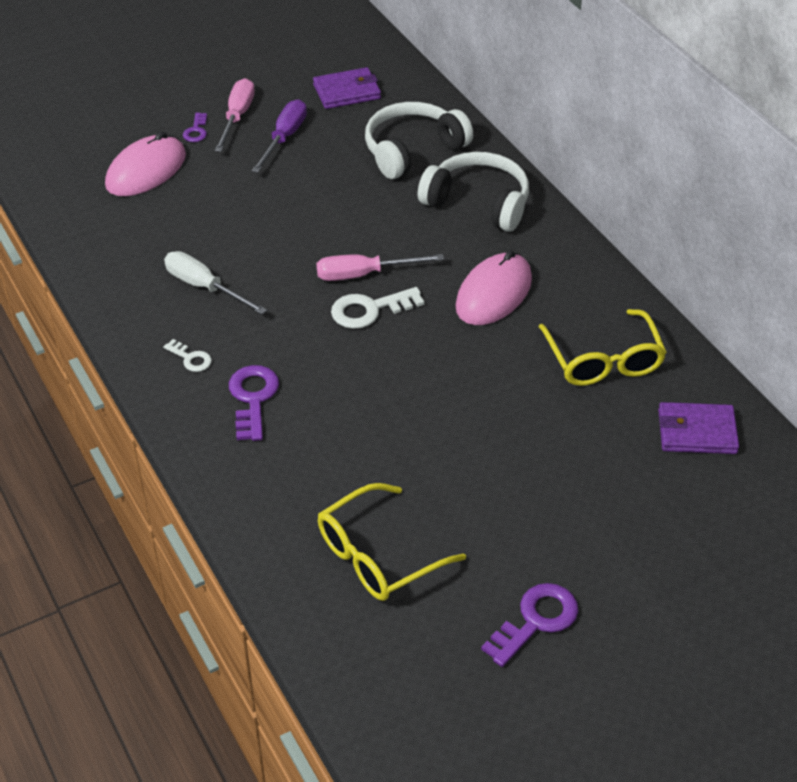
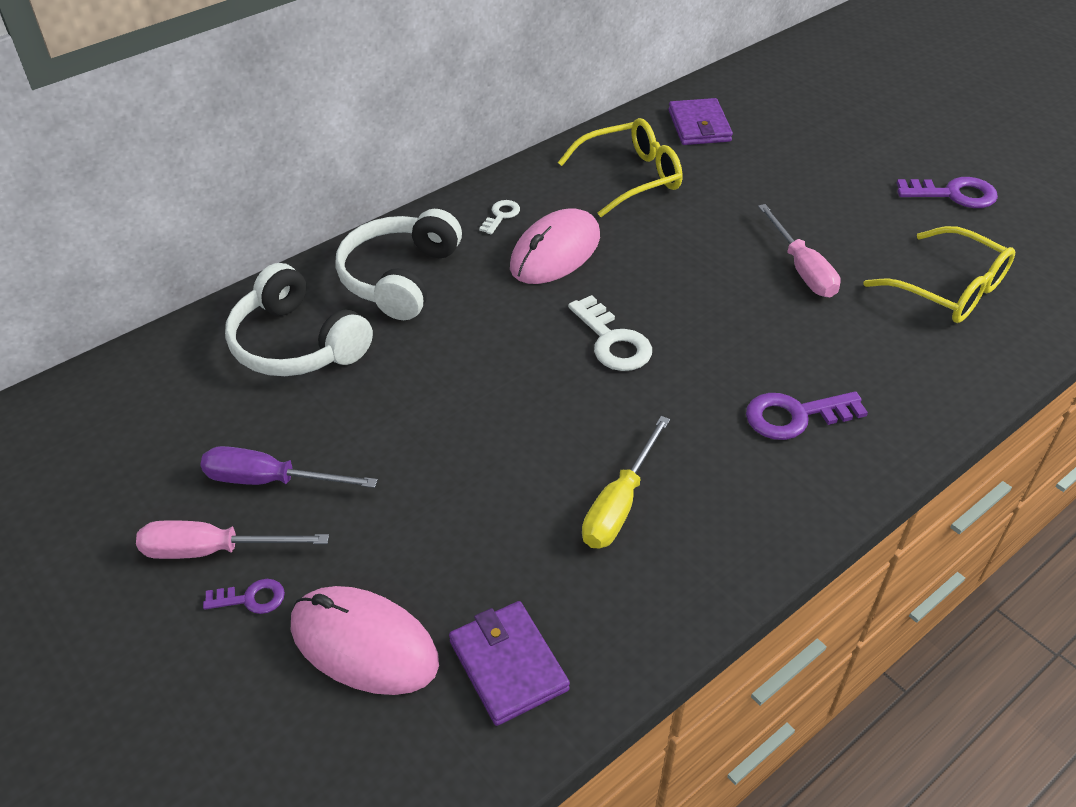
camera: 100 degrees left, 0 degrees up
white key [163,339,212,372] -> white key moved to [479,200,520,234]
white screwdriver [164,251,267,315] -> yellow screwdriver [582,416,670,549]
purple wallet [313,67,381,109] -> purple wallet moved to [449,601,570,726]
pink screwdriver [316,254,444,281] -> pink screwdriver moved to [758,204,841,298]
pink mouse [455,250,532,325] -> pink mouse turned 75 degrees counterclockwise [510,208,600,284]
purple key [481,583,578,667] -> purple key turned 150 degrees clockwise [897,177,998,208]

